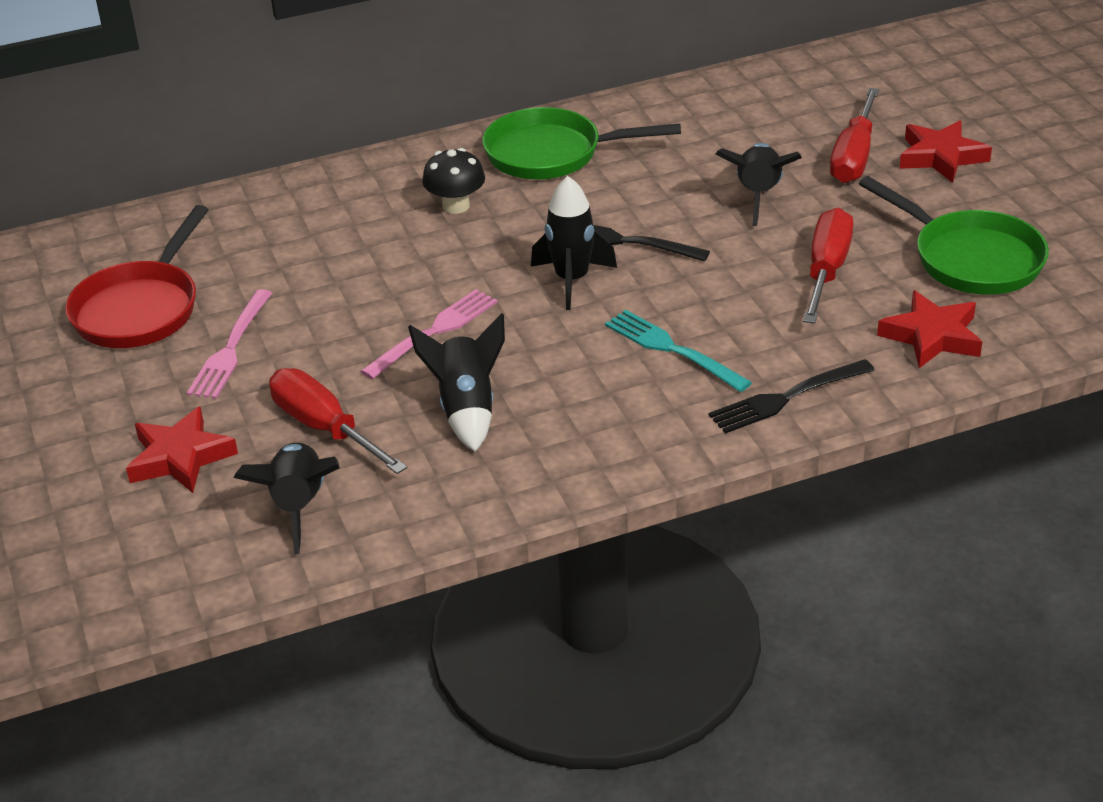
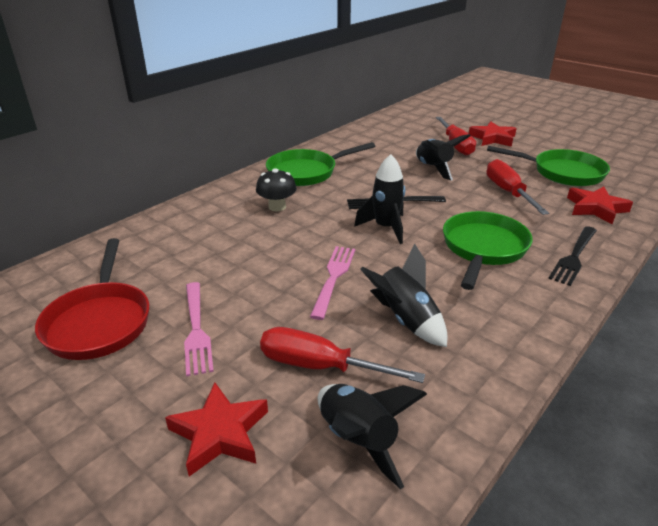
camera: 30 degrees left, 5 degrees down
turquoise fork [605,310,752,392] -> green pan [443,211,533,290]

